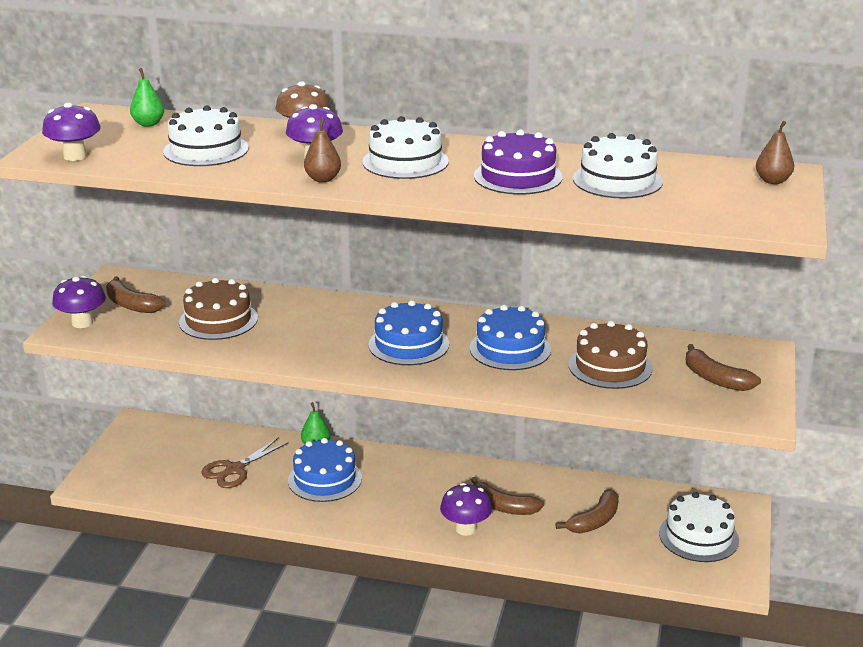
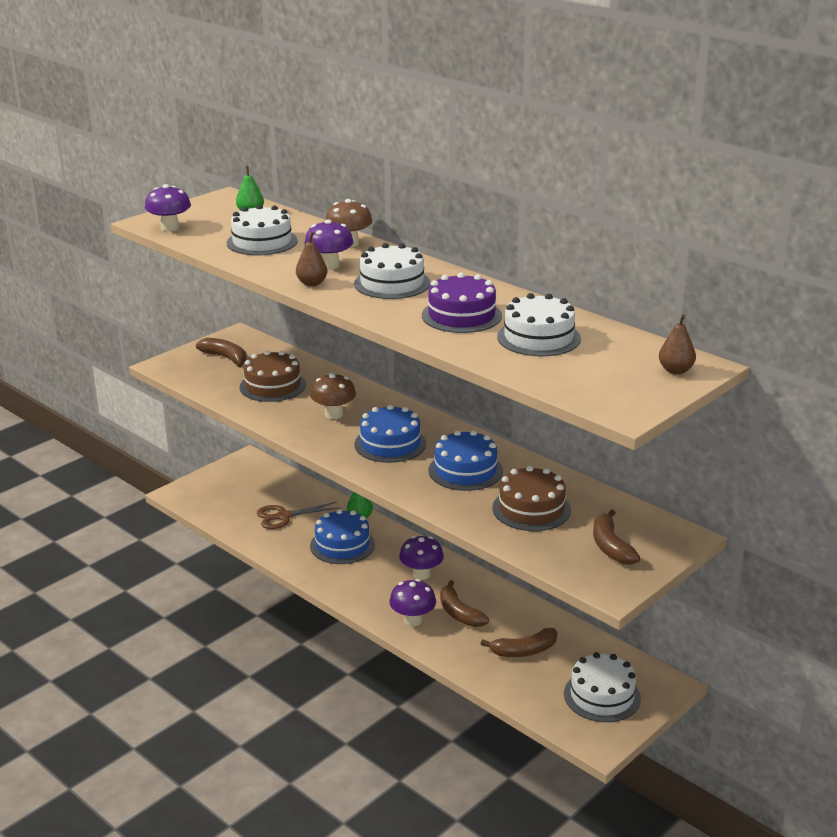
camera: 30 degrees right, 0 degrees up
purple mushroom [52,276,106,328] -> purple mushroom moved to [399,536,444,580]
brown banana [106,276,166,313] -> brown banana turned 150 degrees clockwise [196,338,247,368]
none -> brown mushroom [310,373,356,419]

